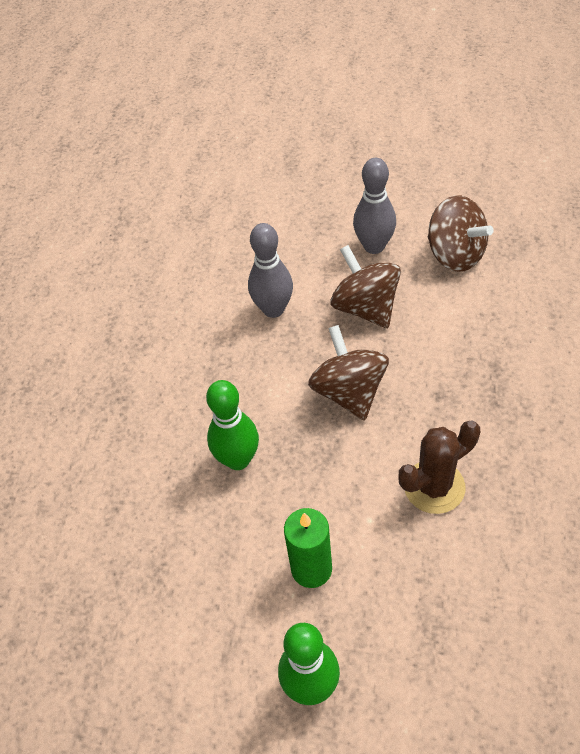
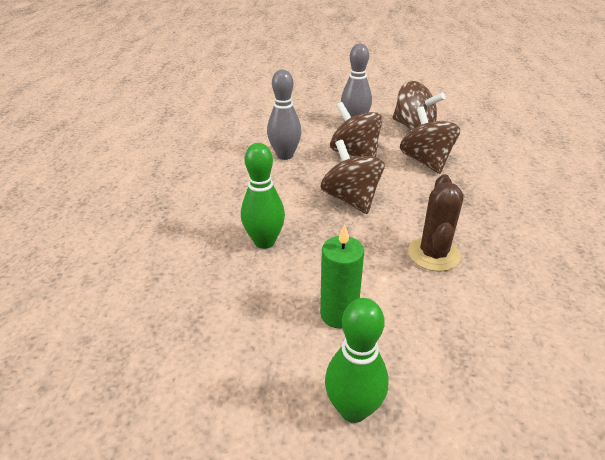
camera: 10 degrees left, 15 degrees down
brown cactus [399,420,480,514] -> brown cactus turned 45 degrees counterclockwise [408,174,464,271]
none -> brown spinning top [400,106,460,174]

